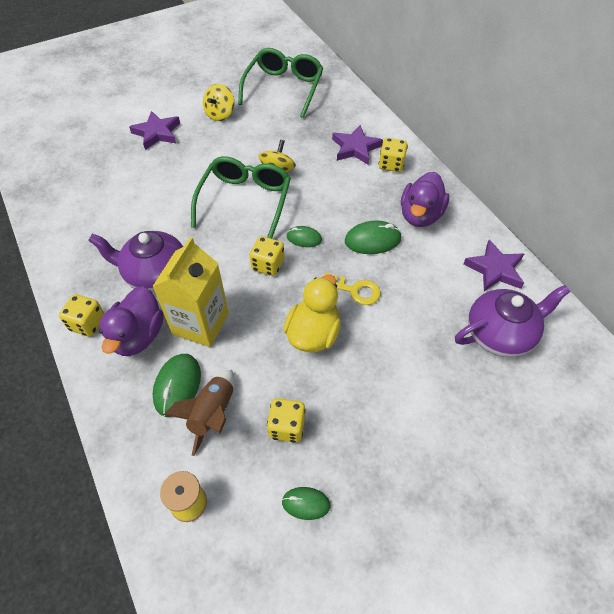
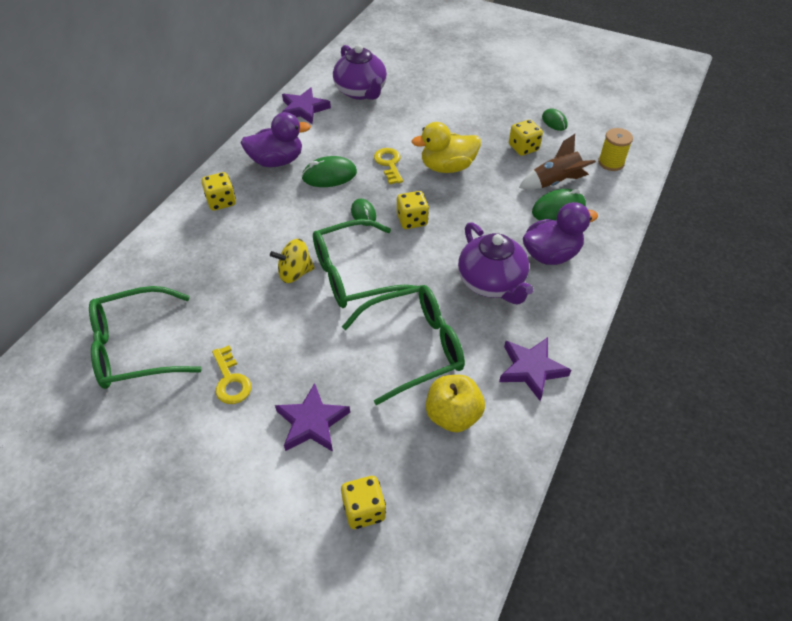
camera: 125 degrees left, 5 degrees down
yellow dice [59,294,104,337] -> yellow dice moved to [341,476,386,529]
yellow carton [152,237,229,347] -> none
yellow spinning top [203,84,235,121] -> yellow key [212,345,251,404]
purple star [332,125,383,165] -> purple star moved to [499,337,571,401]
green mouse [345,220,402,254] -> green mouse turned 60 degrees counterclockwise [301,156,357,187]
purple teapot [455,285,571,357] -> purple teapot turned 150 degrees counterclockwise [333,44,387,100]
none -> green glasses [342,285,465,405]
none -> yellow apple [426,375,485,432]

